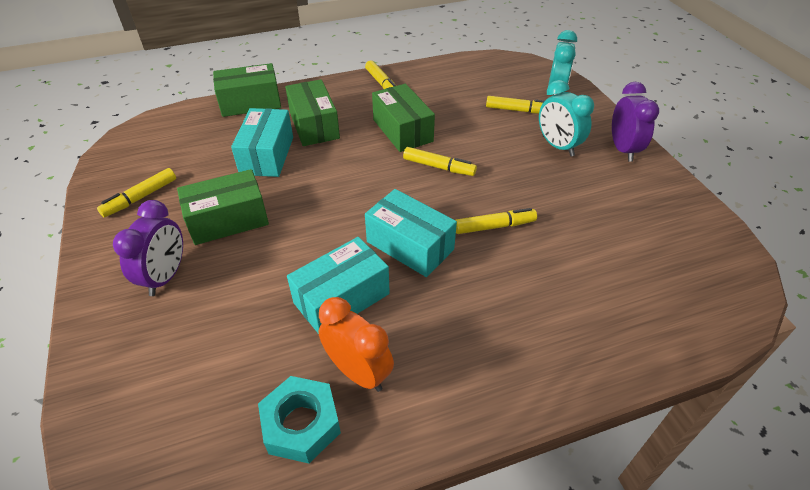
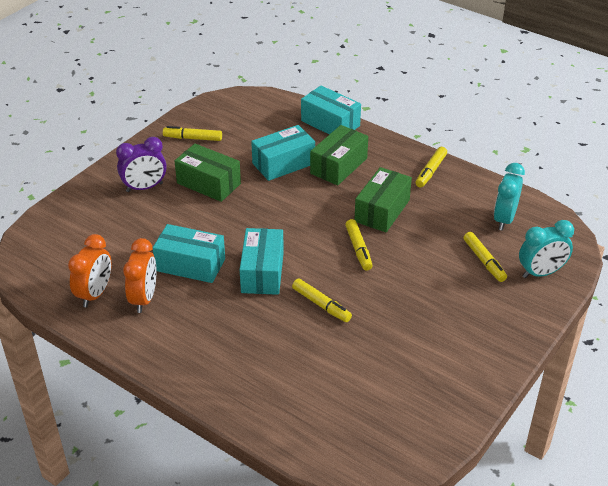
camera: 55 degrees right, 5 degrees down
green box [213,63,281,117] -> turquoise box [301,86,361,134]
turquoise nut [258,376,341,463] -> orange clock [68,234,112,307]
turquoise clock [539,80,594,156] -> turquoise clock moved to [494,163,525,231]
purple clock [612,82,659,162] -> none

